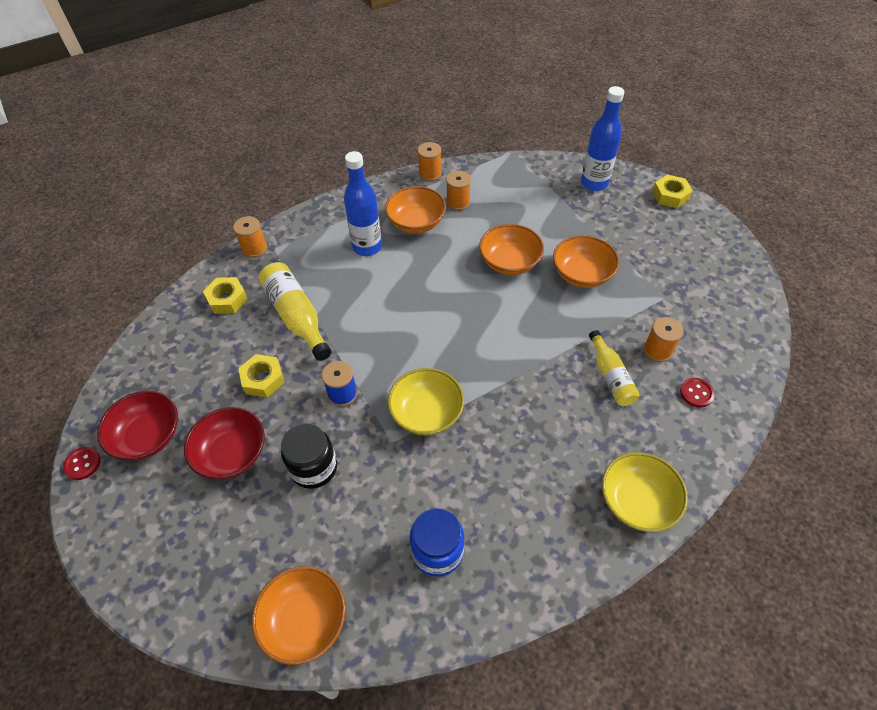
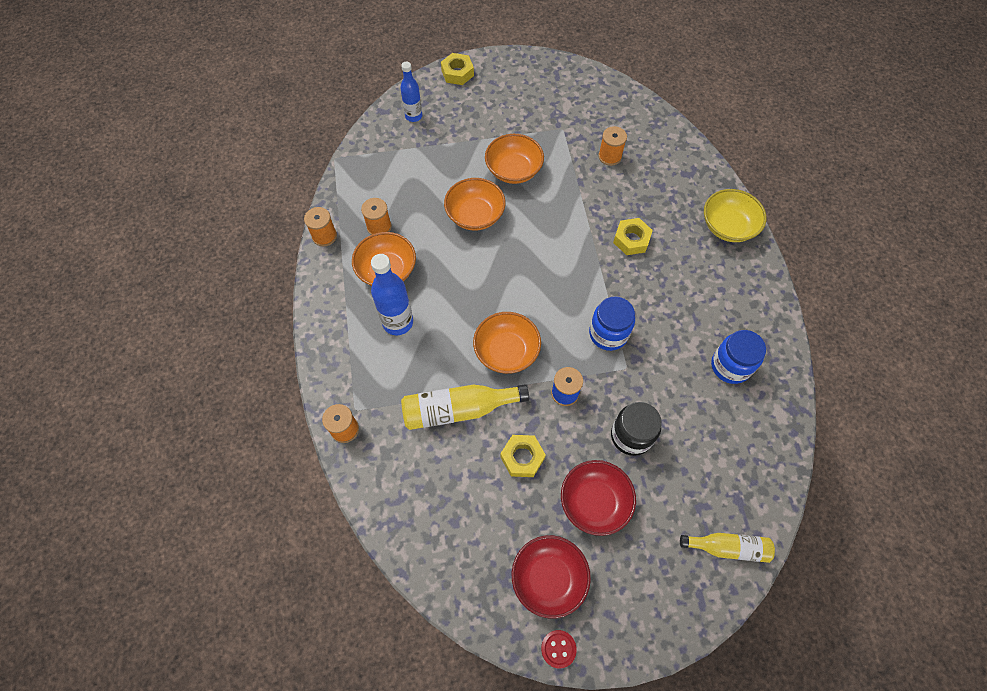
camera: 70 degrees left, 10 degrees up
yellow nut [203,277,248,314] -> yellow nut moved to [613,218,653,255]
orange bowl [252,566,346,665] -> orange bowl moved to [473,312,541,374]
yellow bowl [388,368,464,436] -> blue jar [589,296,635,351]
blue bottle [581,86,625,191] -> blue bottle [400,61,422,122], size x0.65
yellow bottle [589,330,640,406] -> yellow bottle moved to [680,533,775,563]
red button [680,378,715,408] -> none

